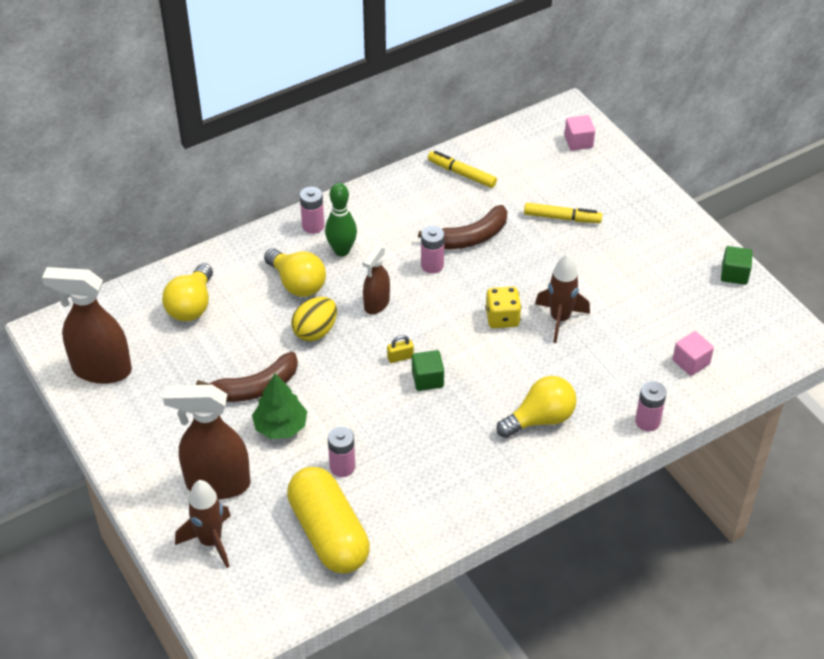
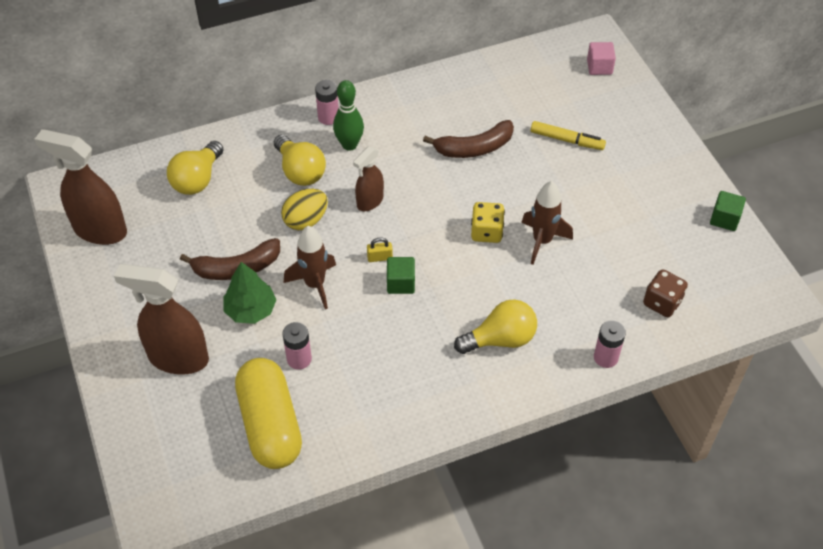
camera: 10 degrees right, 5 degrees up
brown rocket [175,480,231,568] -> brown rocket moved to [284,226,336,309]
pink battery [421,226,445,273] -> none
yellow marker [428,151,497,188] -> none
pink cube [673,331,714,376] -> brown dice [643,269,688,317]

